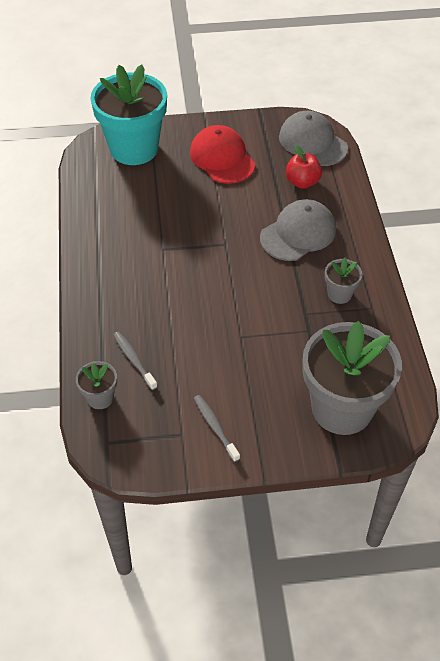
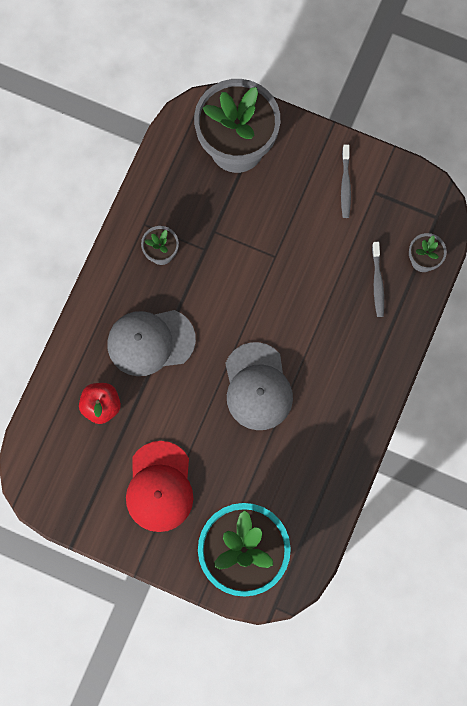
camera: 150 degrees left, 25 degrees up
grey cap [279,111,348,166] -> grey cap moved to [225,342,293,430]

